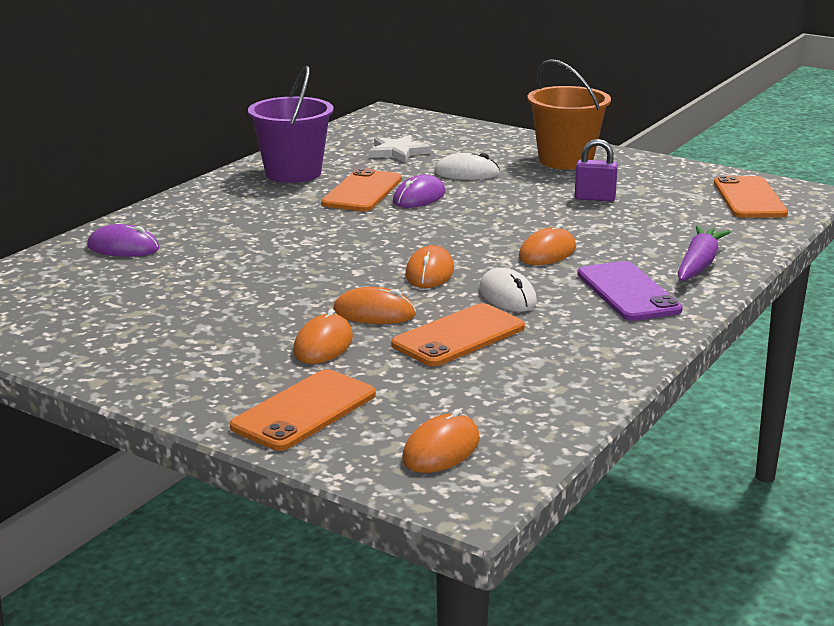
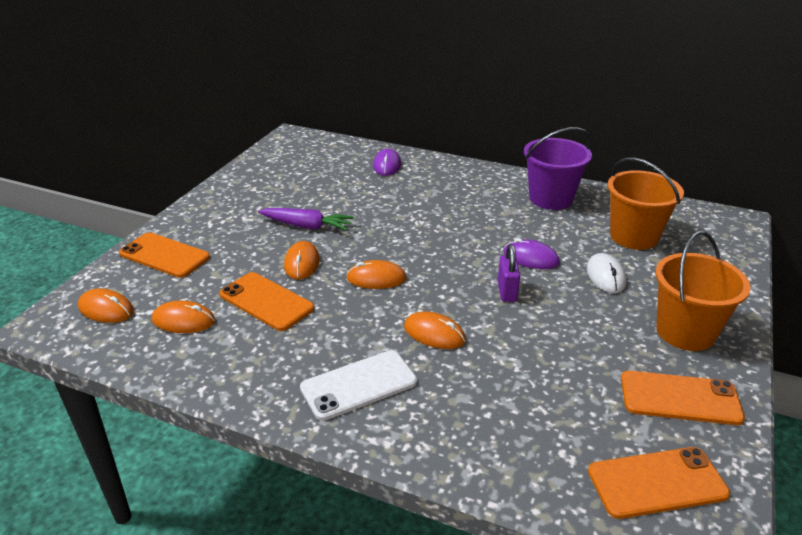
camera: 80 degrees right, 10 degrees up
orange mouse [293,309,353,364] -> orange mouse moved to [152,301,215,333]
orange phone [321,168,402,211] -> orange phone moved to [621,371,745,425]
white star [369,135,431,163] -> orange bucket [607,158,684,250]
white mouse [479,268,537,312] -> none
purple padlock [575,139,618,202] -> purple padlock moved to [498,244,520,302]
purple phone [577,261,683,321] -> white phone [300,350,417,421]
purple carrot [677,226,731,281] -> purple carrot moved to [258,208,354,230]

